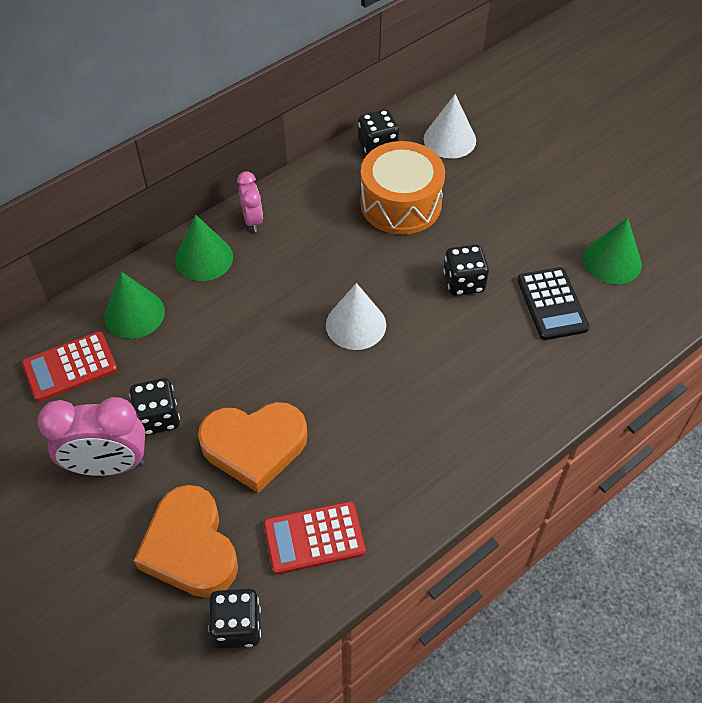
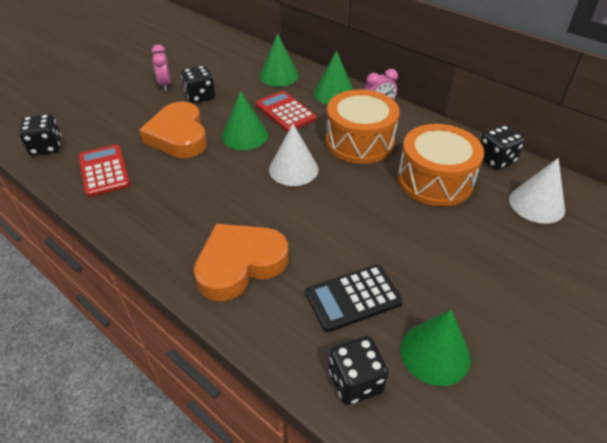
camera: 80 degrees right, 10 degrees down
red calculator [22,331,117,402] -> red calculator moved to [256,91,316,132]
pink clock [37,397,145,476] -> pink clock [152,45,171,91], size x0.57
orange heart [134,485,238,598] -> orange heart moved to [194,224,288,301]
black dice [443,245,489,296] -> black dice moved to [329,336,389,405]
none -> green cone [222,91,268,150]
none -> orange drum [326,90,400,164]

